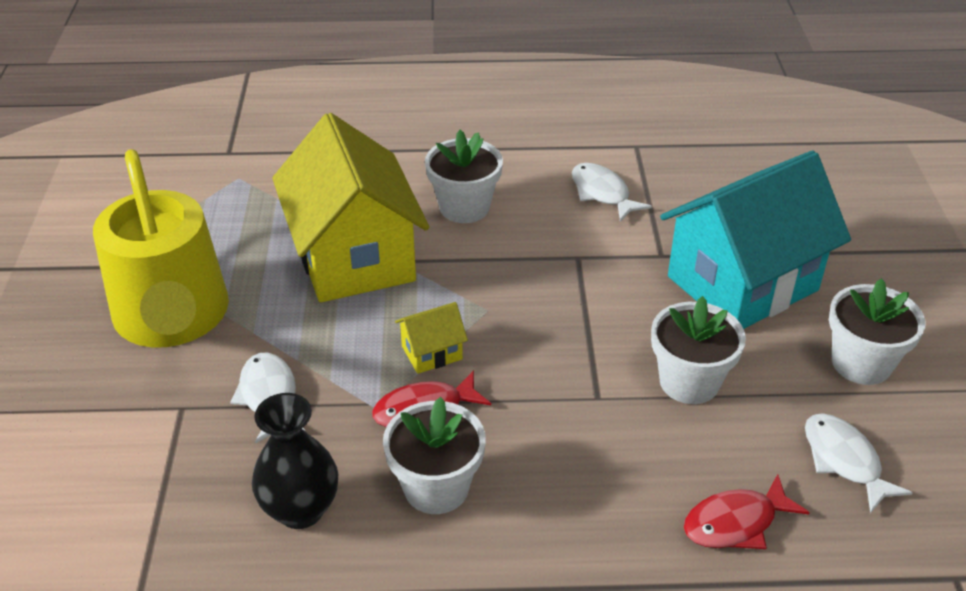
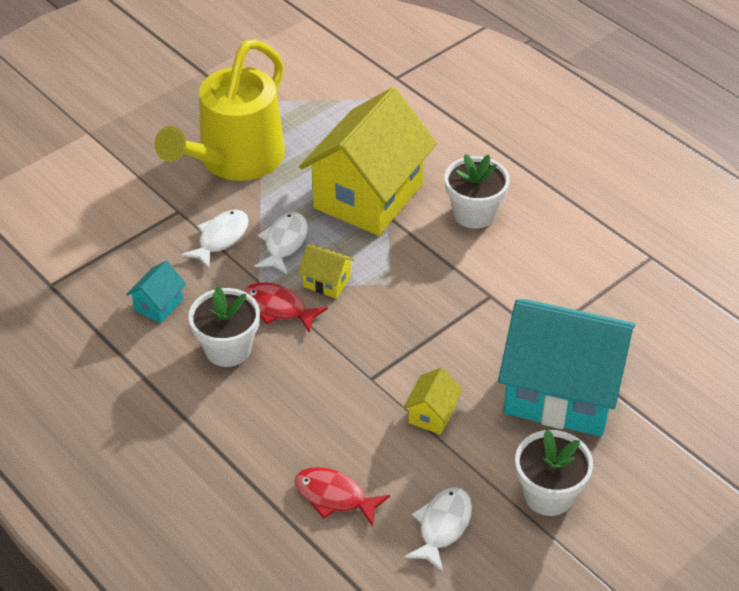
camera: 50 degrees right, 5 degrees up
black vase [252,393,338,529] -> turquoise house [126,261,186,323]
white fish [572,163,652,222] -> white fish moved to [254,212,308,274]
white flower pot [651,296,746,404] -> yellow house [403,368,463,435]

